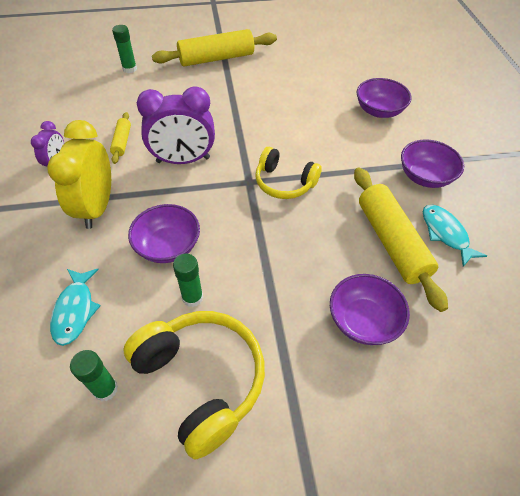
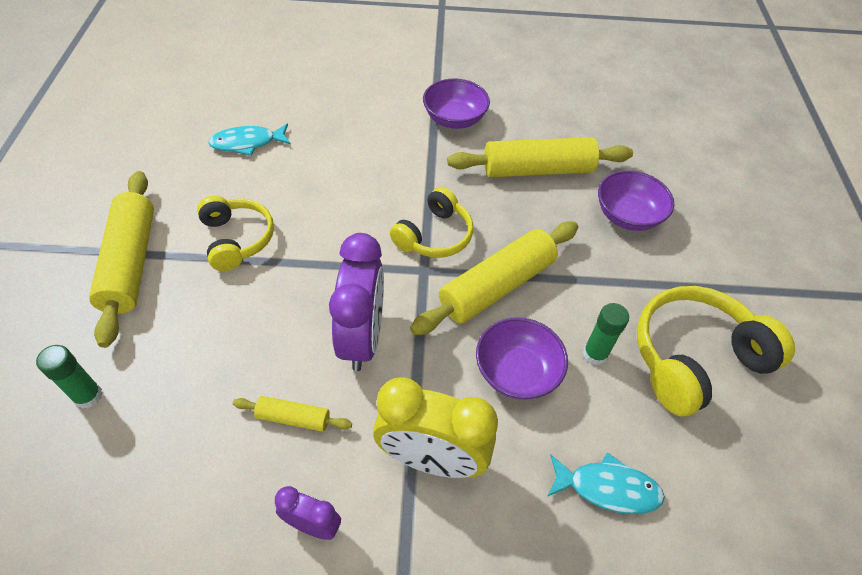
camera: 80 degrees left, 0 degrees up
green glue stick [70,350,118,401] -> none
purple bowl [357,78,412,118] -> none
turquoise fish [423,205,487,267] -> turquoise fish moved to [208,124,291,156]
none -> yellow headphones [197,195,274,271]
none -> yellow rolling pin [410,222,578,335]

